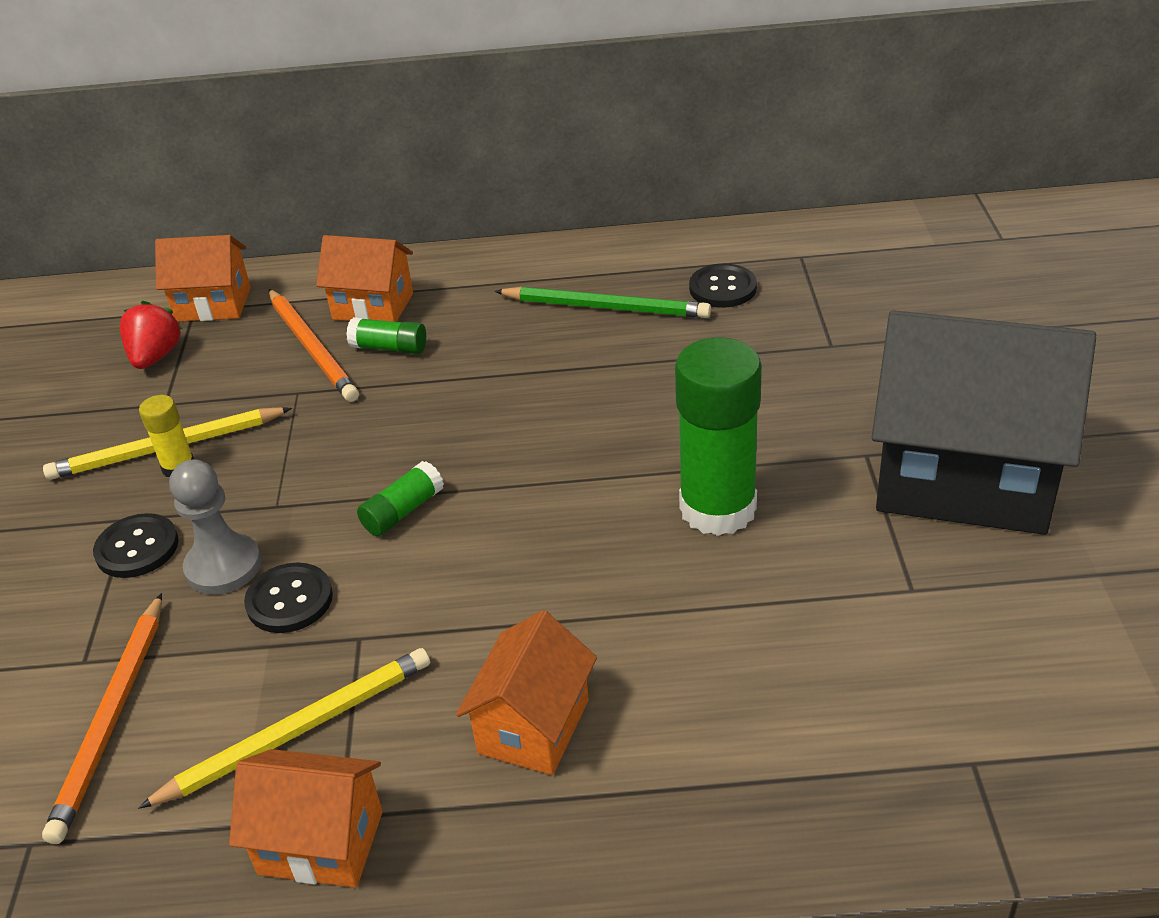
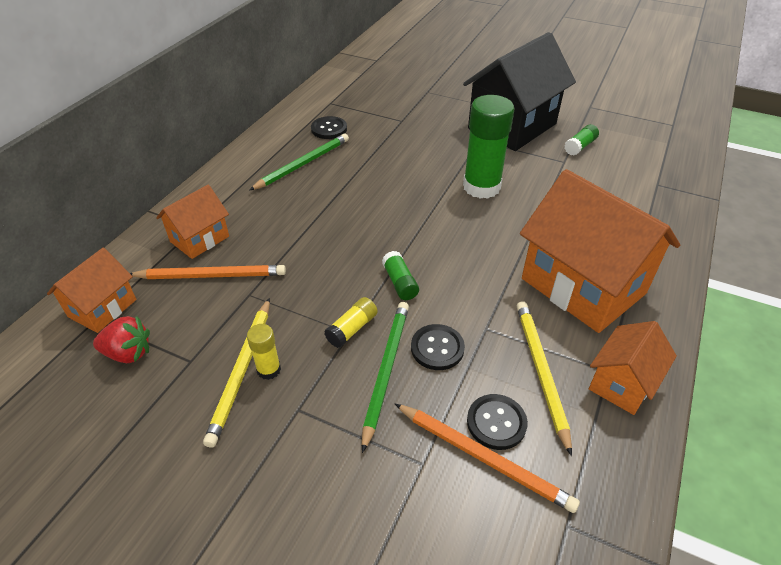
camera: 65 degrees left, 5 degrees up
black button [93,513,179,578] -> black button moved to [467,394,528,450]
red strawberry [120,301,182,369] -> red strawberry turned 150 degrees clockwise [93,316,150,363]
grey pawn [169,459,261,595] -> green pencil [362,302,409,453]
green glue stick [346,317,426,354] -> green glue stick moved to [564,124,599,155]
orange house [456,610,597,775] -> orange house [520,169,680,333], size x1.94
none -> yellow glue stick [324,297,378,348]

